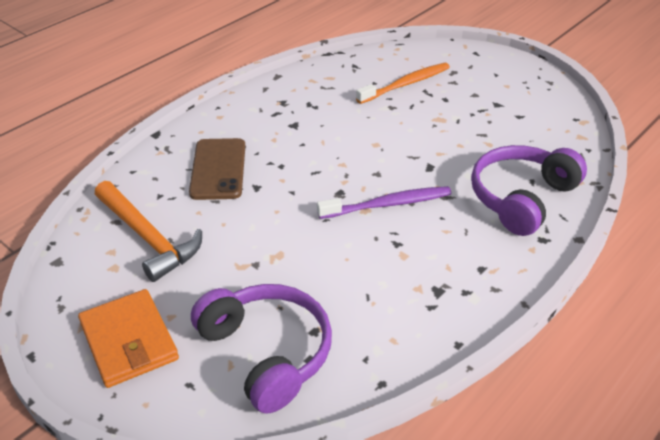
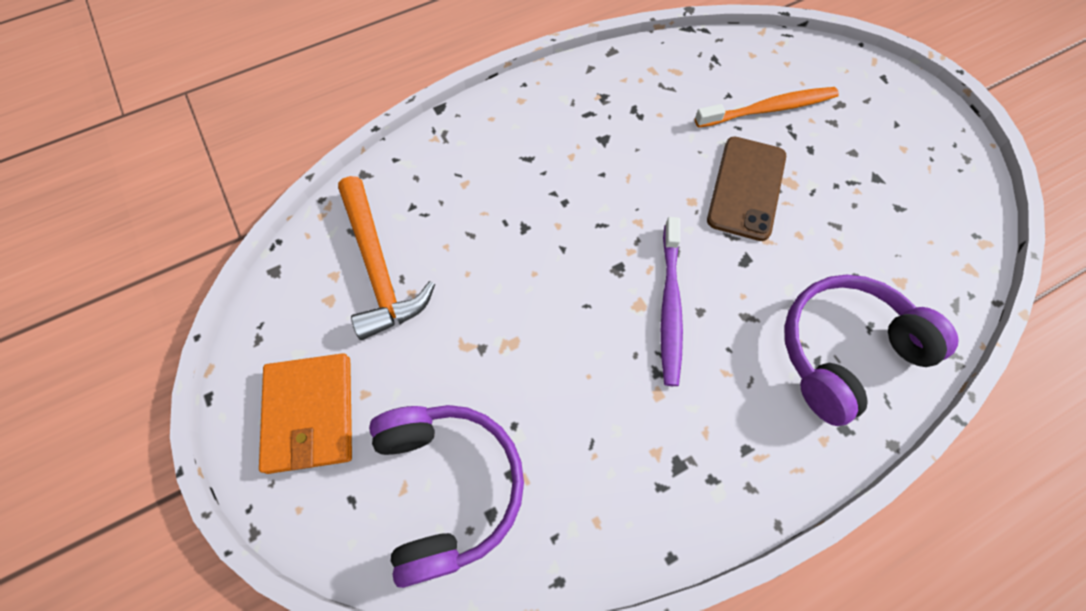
camera: 20 degrees right, 25 degrees up
brown phone [189,138,245,200] -> brown phone moved to [707,137,786,241]
purple toothbrush [317,186,452,219] -> purple toothbrush turned 90 degrees clockwise [661,217,683,386]

